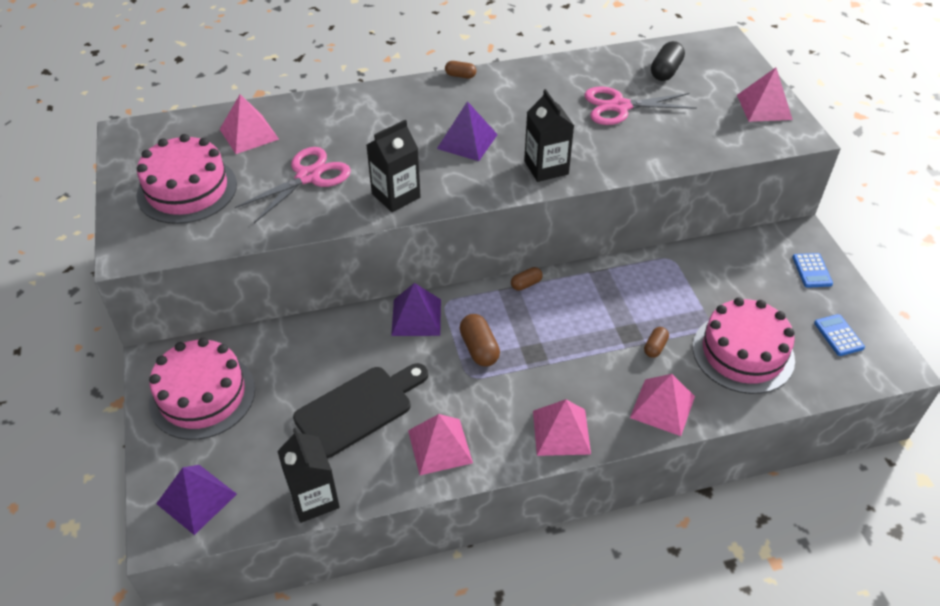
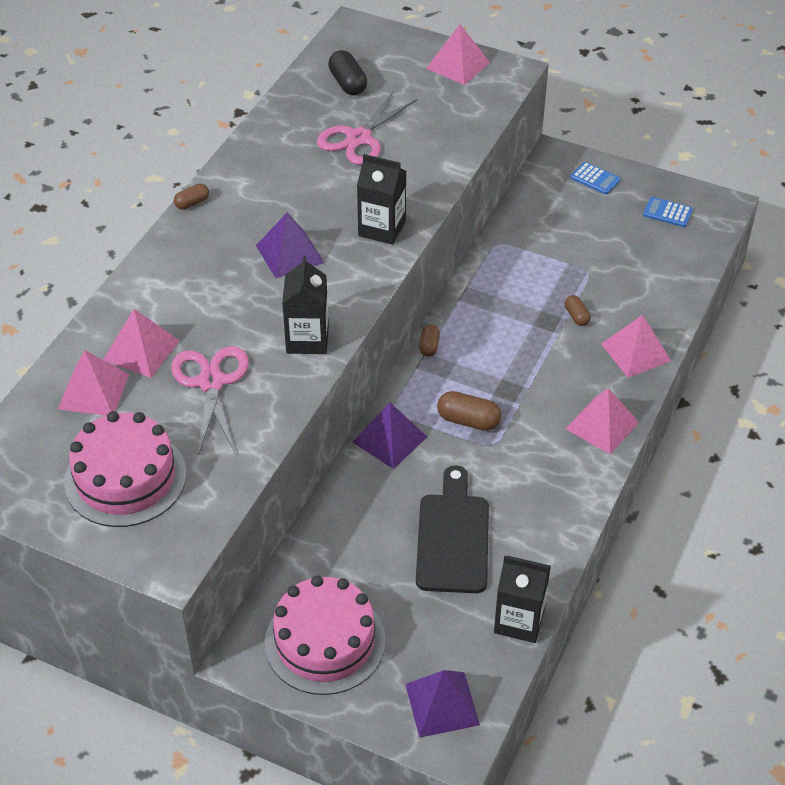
camera: 50 degrees left, 0 degrees up
pink pyramid [408,414,473,475] -> pink pyramid moved to [103,309,180,378]
pink cake [693,297,795,394] -> none

